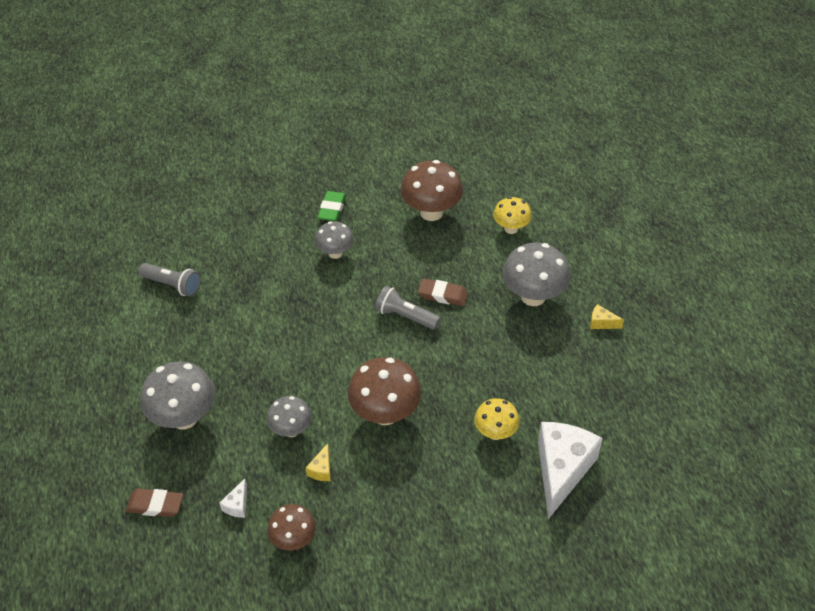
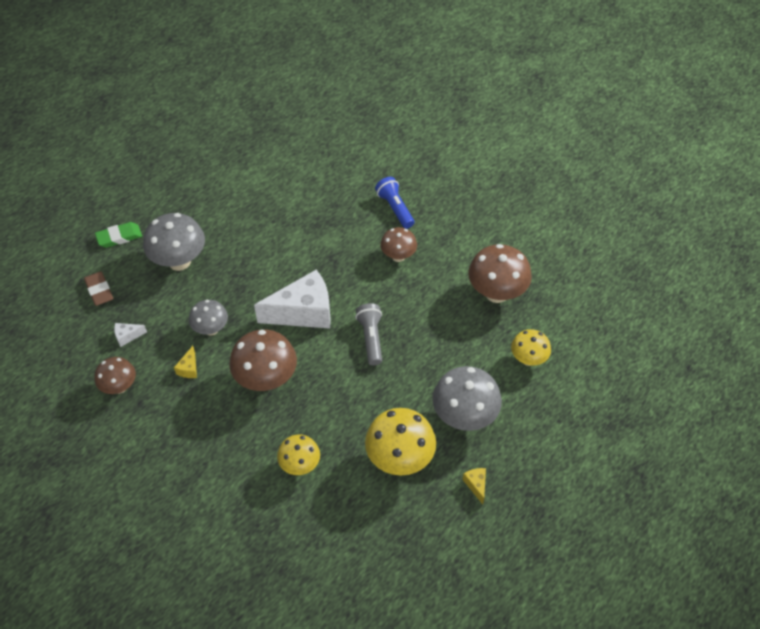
camera: 55 degrees right, 5 degrees up
grey flashlight [139,263,201,297] -> none
yellow cheese [306,443,331,481] -> yellow cheese turned 60 degrees counterclockwise [174,346,197,378]
grey mushroom [315,221,354,259] -> brown mushroom [380,227,417,262]
green eraser [318,191,346,221] -> green eraser moved to [95,222,142,248]
brown eraser [418,278,468,306] -> none
white cheese [538,422,603,519] -> white cheese moved to [254,270,331,329]
none -> yellow mushroom [365,408,436,476]
none -> blue flashlight [375,177,414,229]

